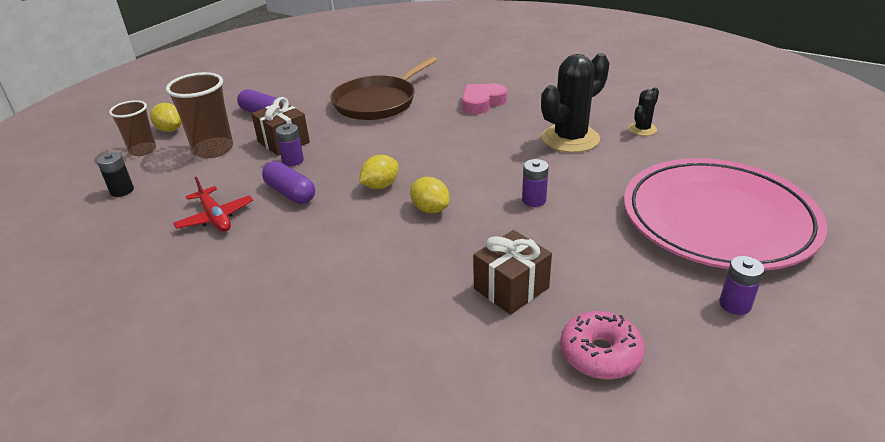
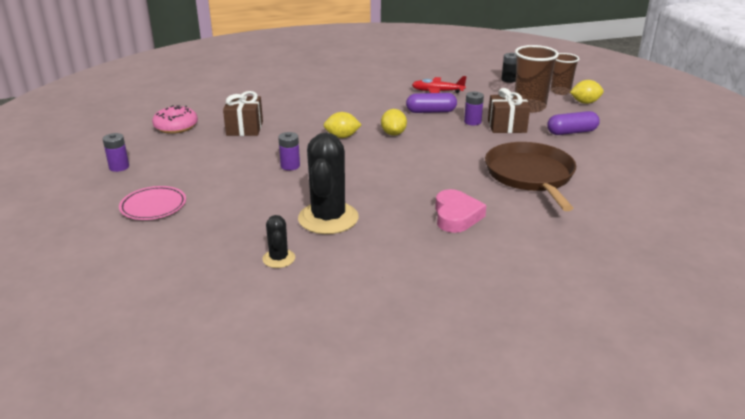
camera: 130 degrees right, 5 degrees down
pink plate [624,158,827,271] -> pink plate [119,186,186,220], size x0.41

